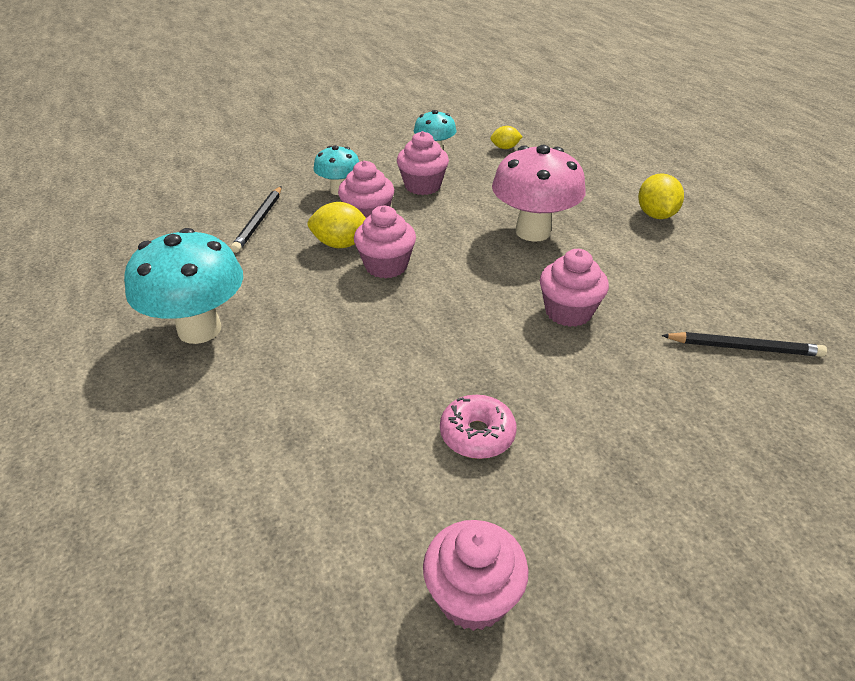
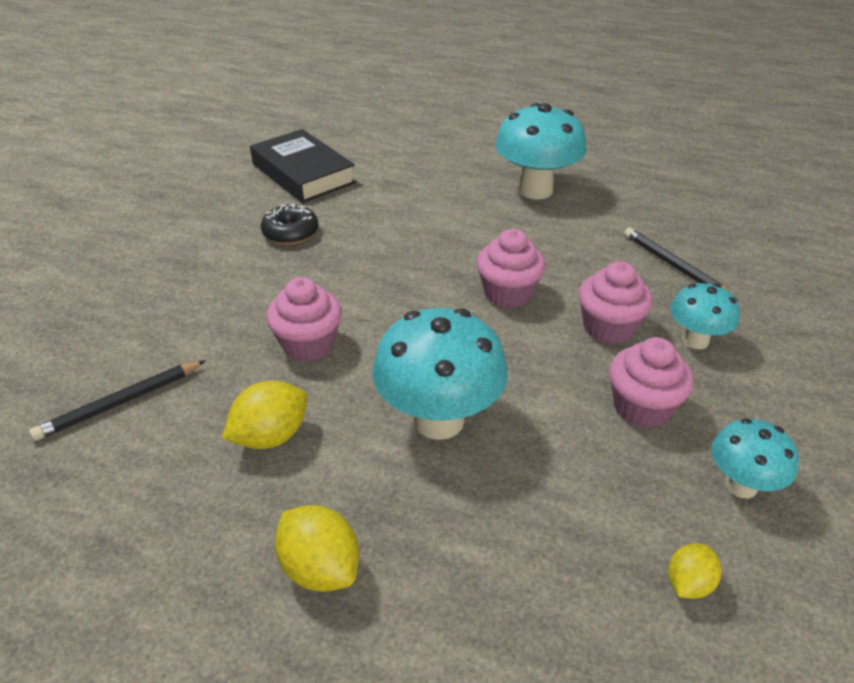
camera: 135 degrees right, 0 degrees up
yellow lemon [307,202,366,248] -> yellow lemon moved to [222,381,307,449]
pink cupcake [423,520,529,631] -> none
pink donut [440,395,516,459] -> black donut [261,204,318,245]
pink mushroom [492,145,586,242] -> turquoise mushroom [372,308,508,440]
none -> black book [250,129,356,203]

